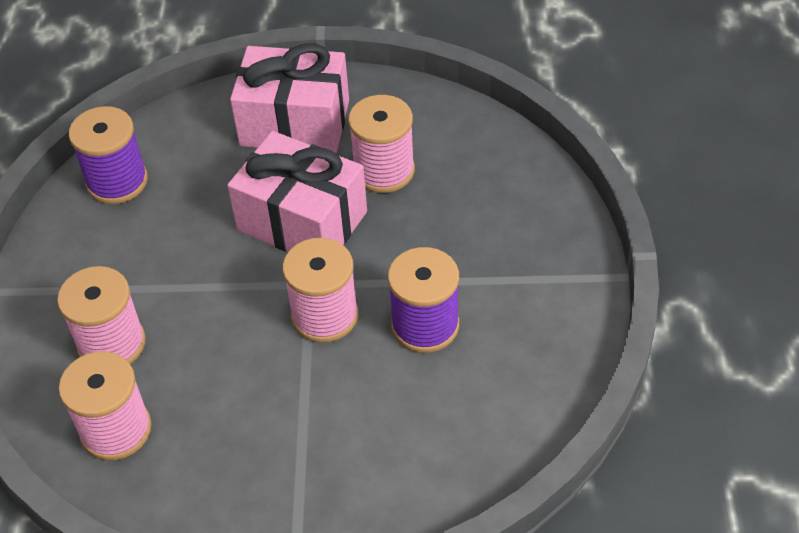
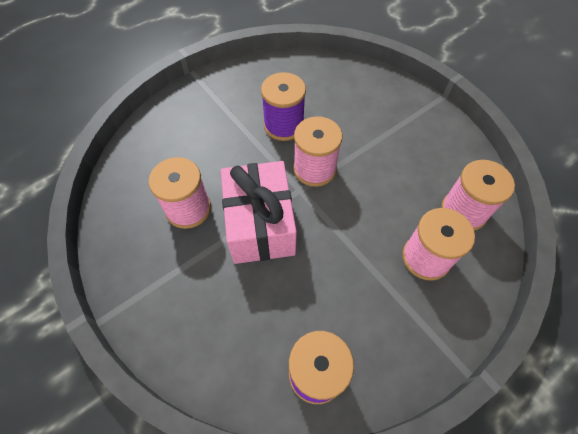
camera: 130 degrees left, 10 degrees up
pink gift [230,43,349,153] -> none

